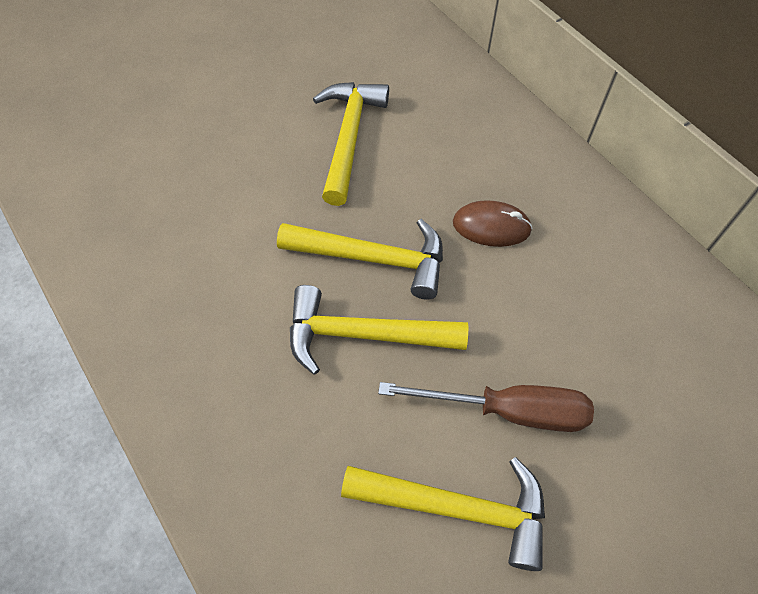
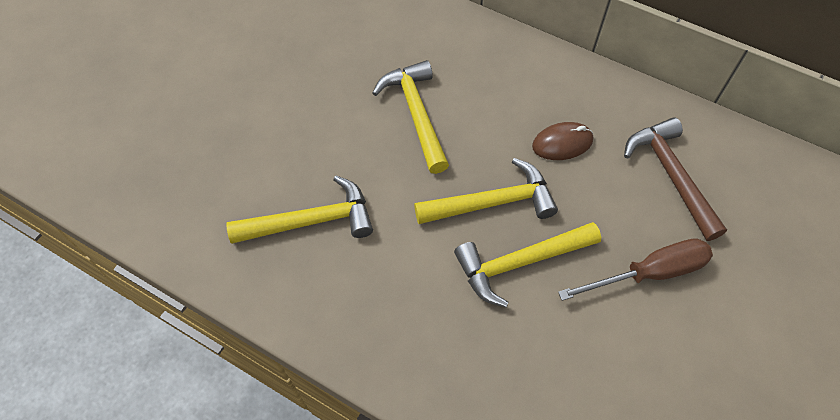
camera: 25 degrees left, 0 degrees up
yellow hammer [341,457,545,571] -> yellow hammer moved to [226,176,373,244]
none -> brown hammer [624,117,727,241]

